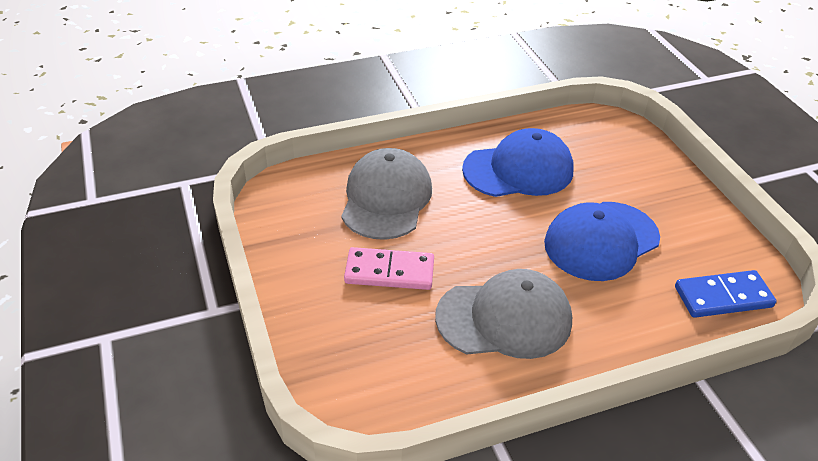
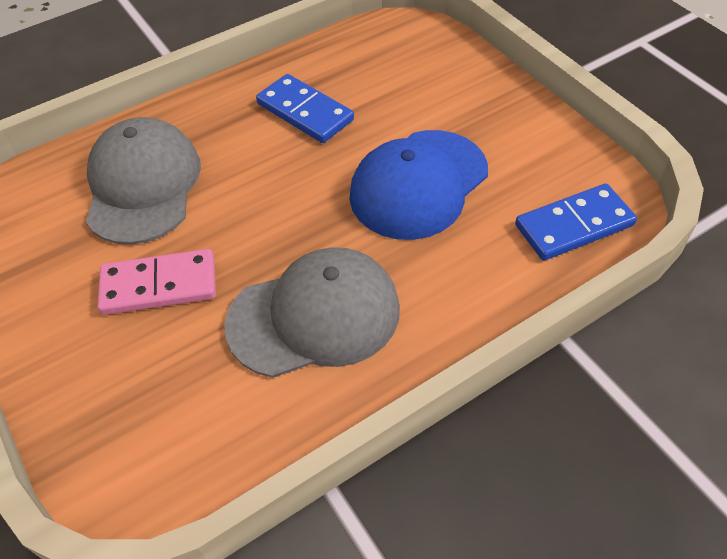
camera: 10 degrees left, 10 degrees up
blue cap [462,128,574,197] -> blue domino [256,74,354,143]

